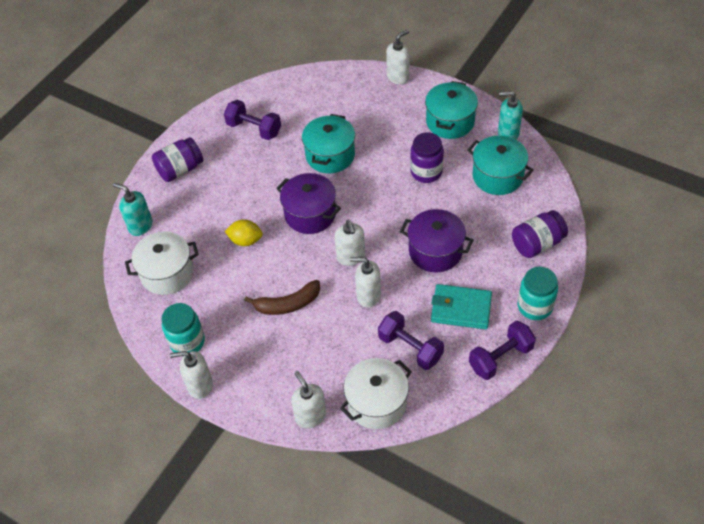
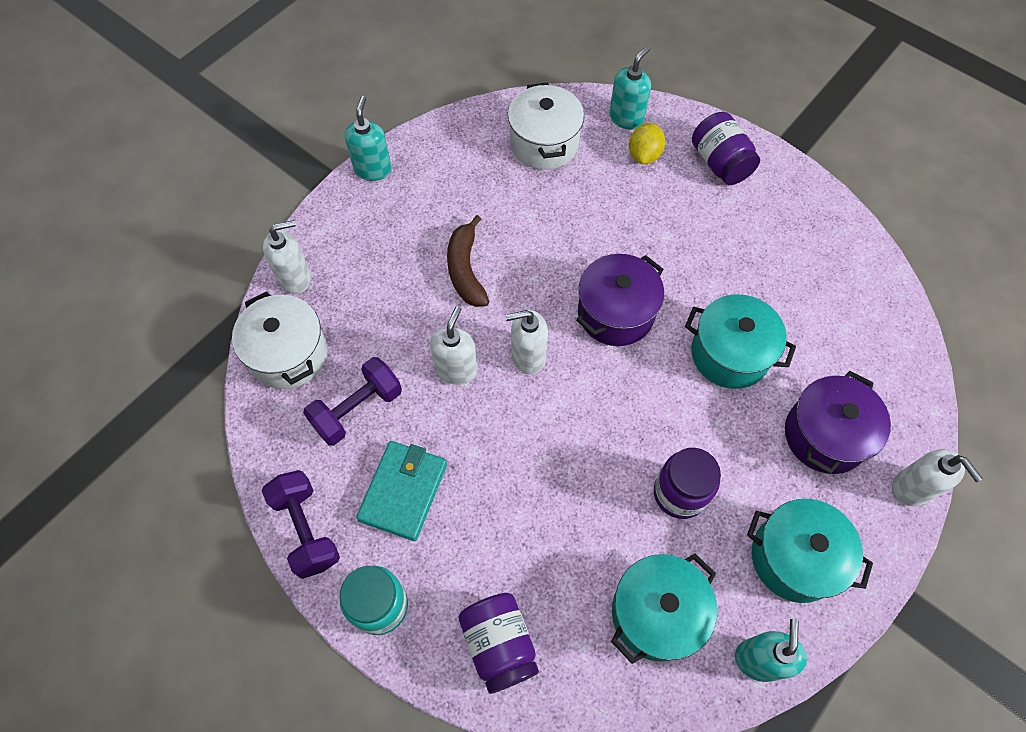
camera: 95 degrees right, 10 degrees up
turquoise jar [162,303,205,353] -> none
white soap dispenser [170,351,213,399] -> turquoise soap dispenser [345,96,392,181]
purple dumbbell [224,100,281,140] -> none
yellow lemon [225,219,263,246] -> yellow lemon moved to [629,123,665,164]
purple pot [400,209,473,273] -> purple pot moved to [785,371,891,474]

